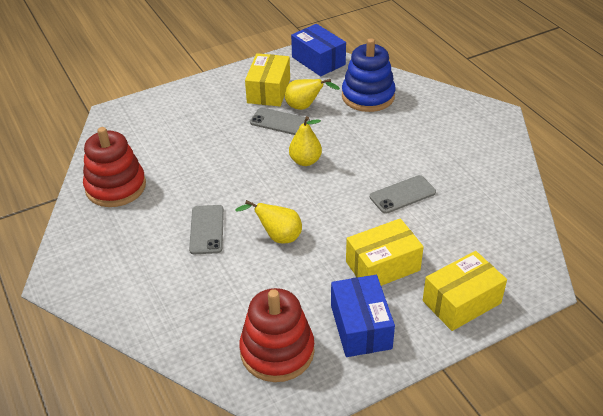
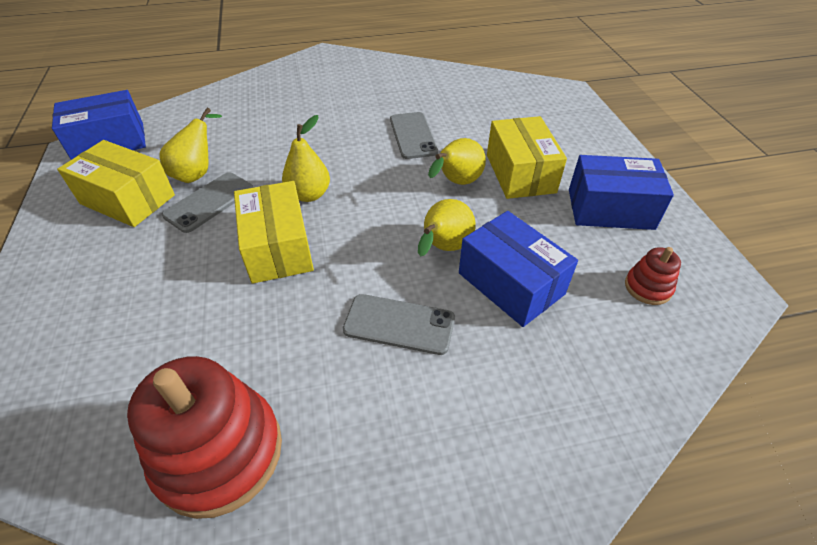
camera: 75 degrees left, 5 degrees up
red stacking toy [239,288,315,382] -> red stacking toy [625,247,681,305], size x0.47
blue stacking toy [342,38,396,112] -> none
yellow box [423,251,507,331] -> yellow box moved to [234,181,314,284]
none -> yellow pear [428,138,486,185]
none -> blue box [459,211,578,327]

